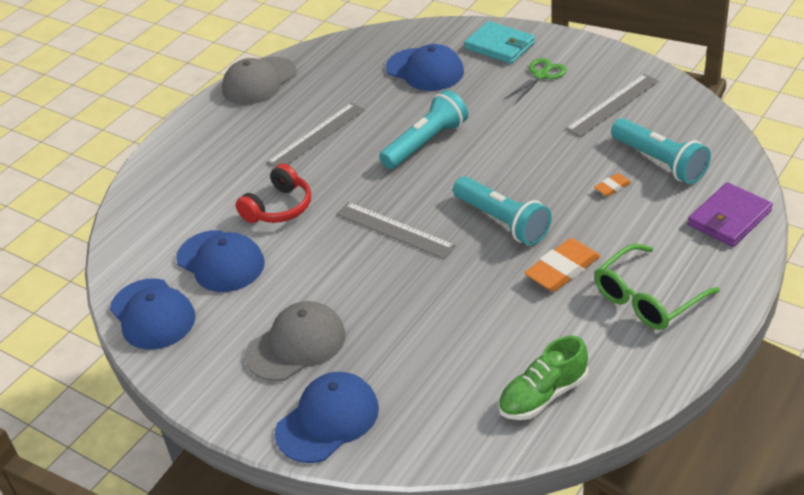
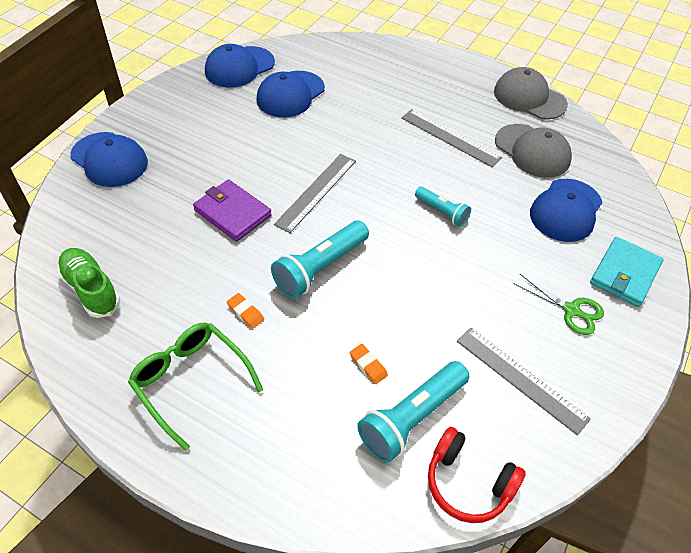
camera: 80 degrees right, 10 degrees up
red headphones [236,164,311,223] -> red headphones moved to [428,427,526,523]
grey cap [245,301,346,381] -> grey cap moved to [495,124,572,178]
turquoise flashlight [379,90,468,169] -> turquoise flashlight [415,187,471,226], size x0.58
orange eraser [524,238,600,291] -> orange eraser [227,293,264,329], size x0.51
purple wallet [688,182,773,247] -> purple wallet moved to [193,179,272,242]

